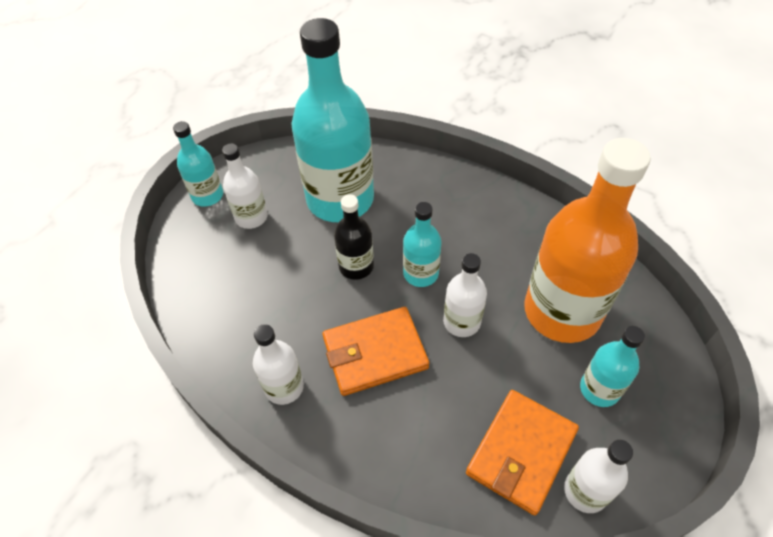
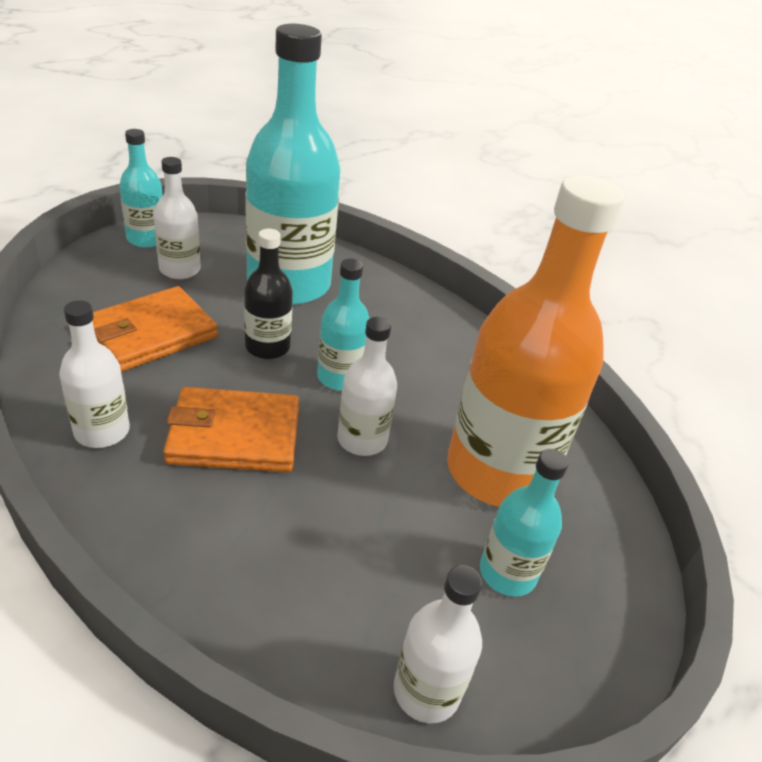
camera: 10 degrees right, 15 degrees down
orange wallet [466,390,579,515] -> orange wallet moved to [92,286,218,372]

